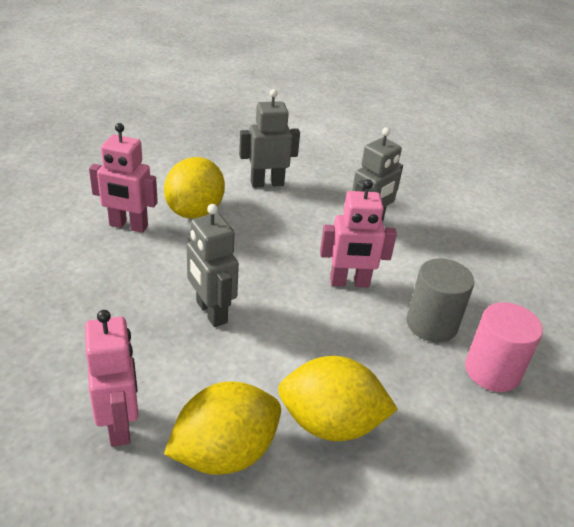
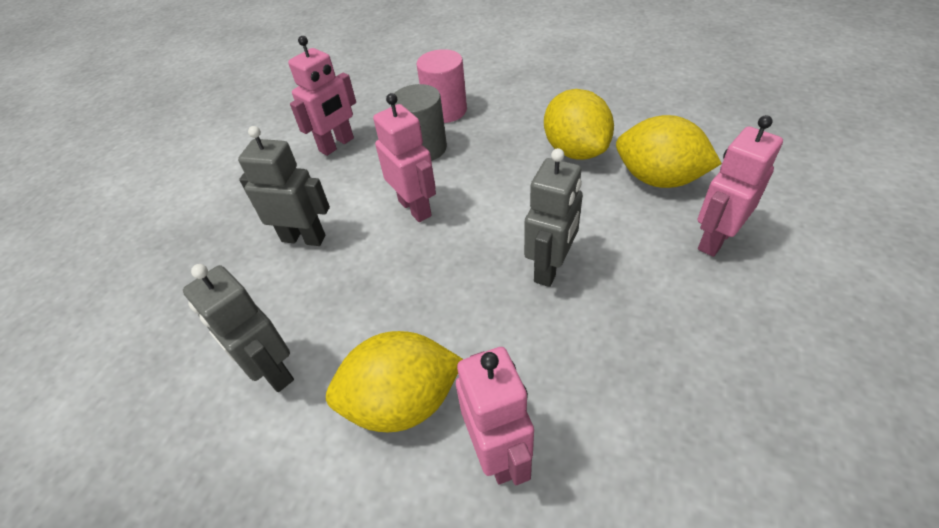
camera: 115 degrees left, 10 degrees up
none -> pink robot [288,36,356,156]

